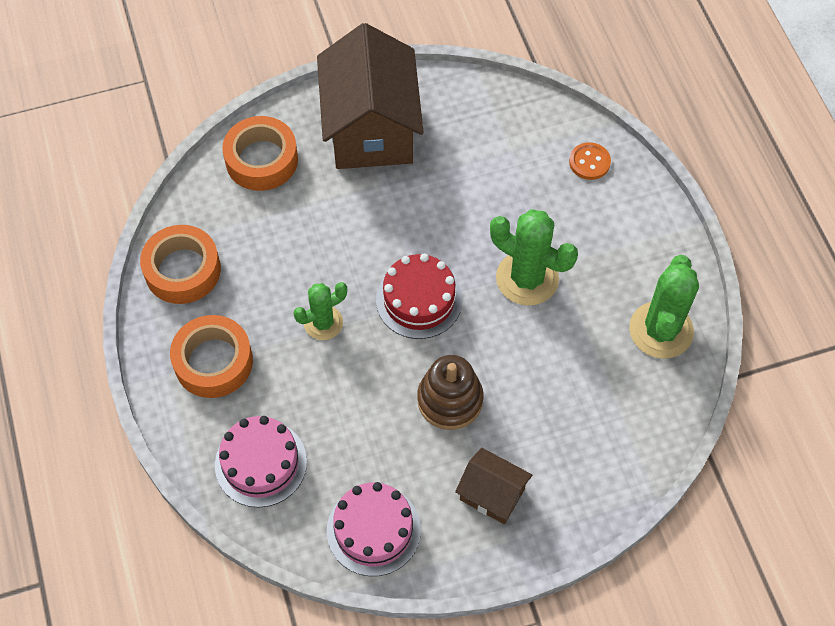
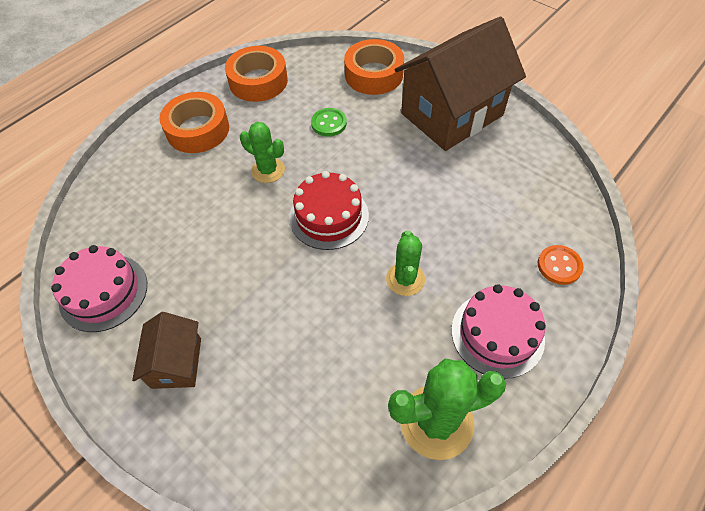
camera: 60 degrees right, 5 degrees down
pink cake [215,416,307,508] -> pink cake moved to [451,284,546,379]
brown stacking toy [417,355,483,430] -> none
green cactus [490,209,578,306] -> green cactus [386,230,425,296], size x0.61
none -> green button [311,108,347,137]

